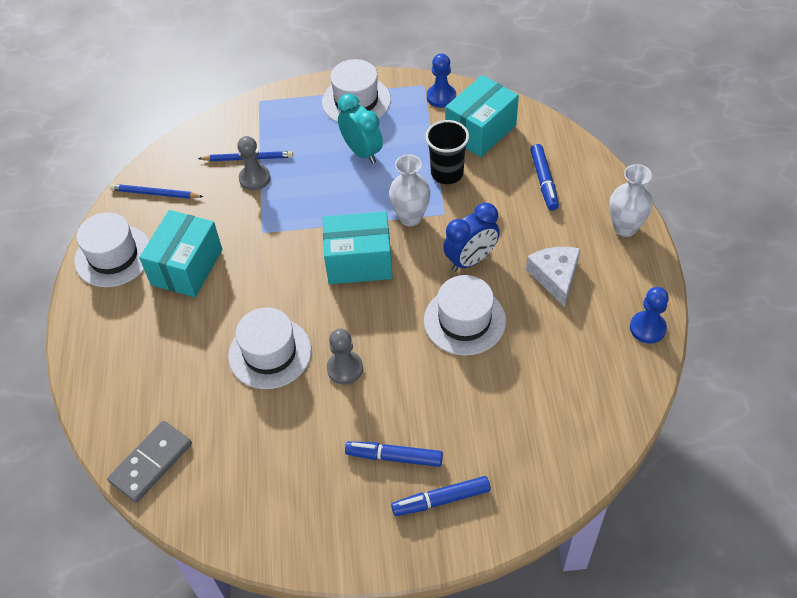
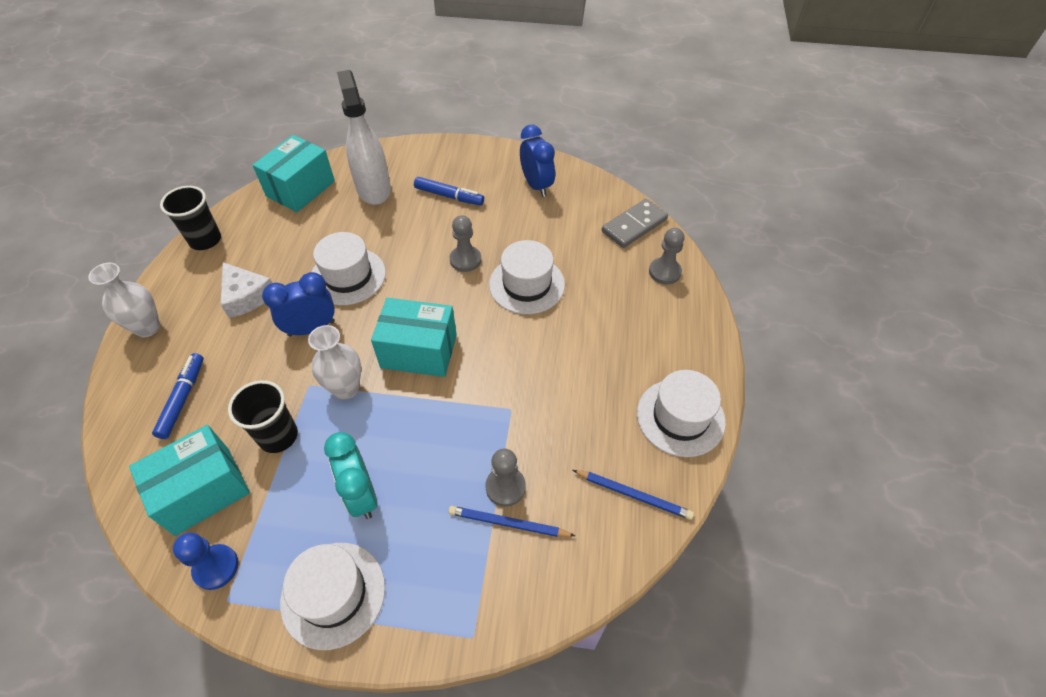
camera: 170 degrees left, 0 degrees up
turquoise box [139,210,222,297] -> turquoise box moved to [253,135,335,212]
blue marker [391,476,491,516] -> none
white cheese [526,247,580,307] -> white cheese turned 45 degrees counterclockwise [220,262,272,318]
blue pawn [630,287,669,344] -> black cup [160,186,221,250]
none -> white spray bottle [337,70,391,205]
none -> blue clock [520,125,555,197]
none -> grey pawn [649,228,685,284]

